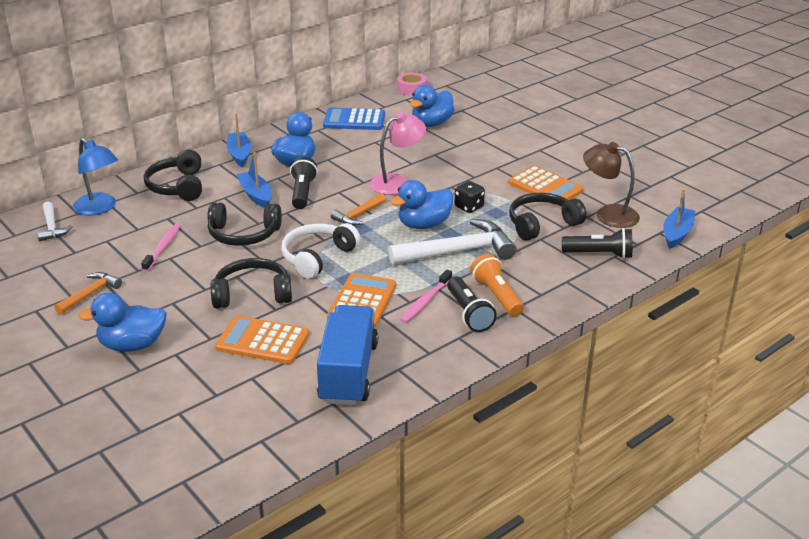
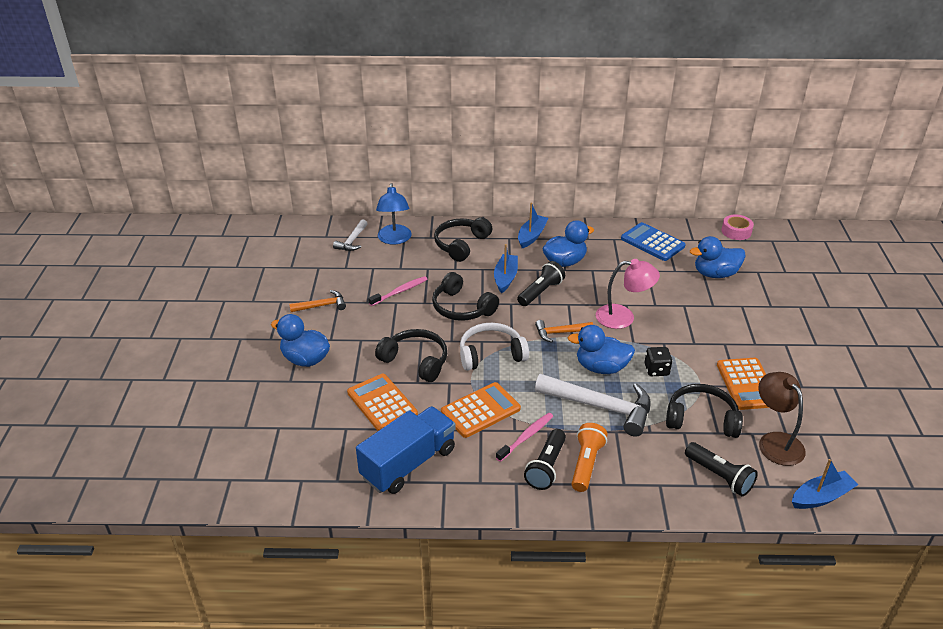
camera: 40 degrees right, 5 degrees up
pink toothbrush [400,270,452,323] -> pink toothbrush turned 150 degrees clockwise [496,413,553,462]

